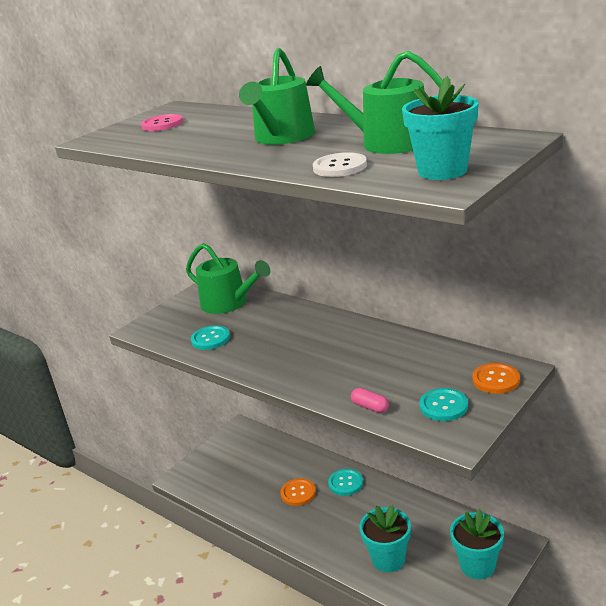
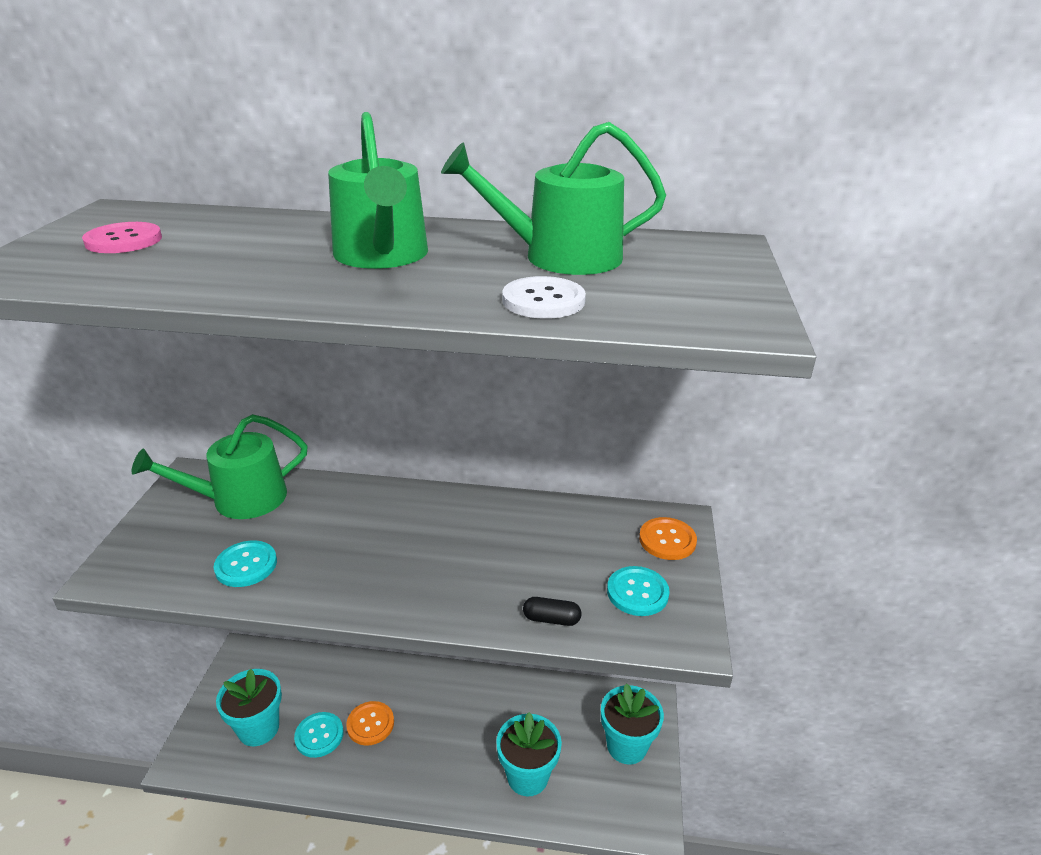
camera: 35 degrees left, 5 degrees up
green watering can [186,243,271,314] -> green watering can turned 150 degrees clockwise [132,414,308,519]
turquoise button [328,469,363,496] -> turquoise button moved to [294,712,344,758]
pink capsule [351,388,389,413] -> black capsule [523,597,581,626]
turquoise flower pot [402,76,479,180] -> turquoise flower pot moved to [216,669,282,746]

